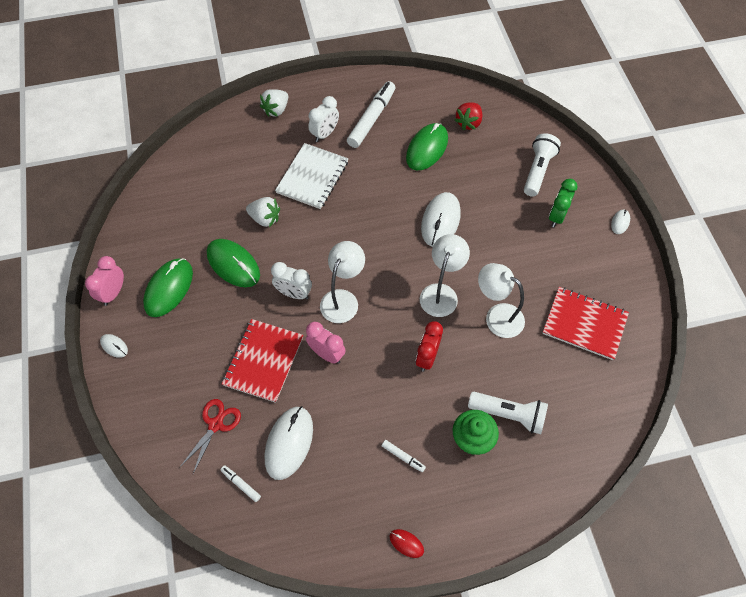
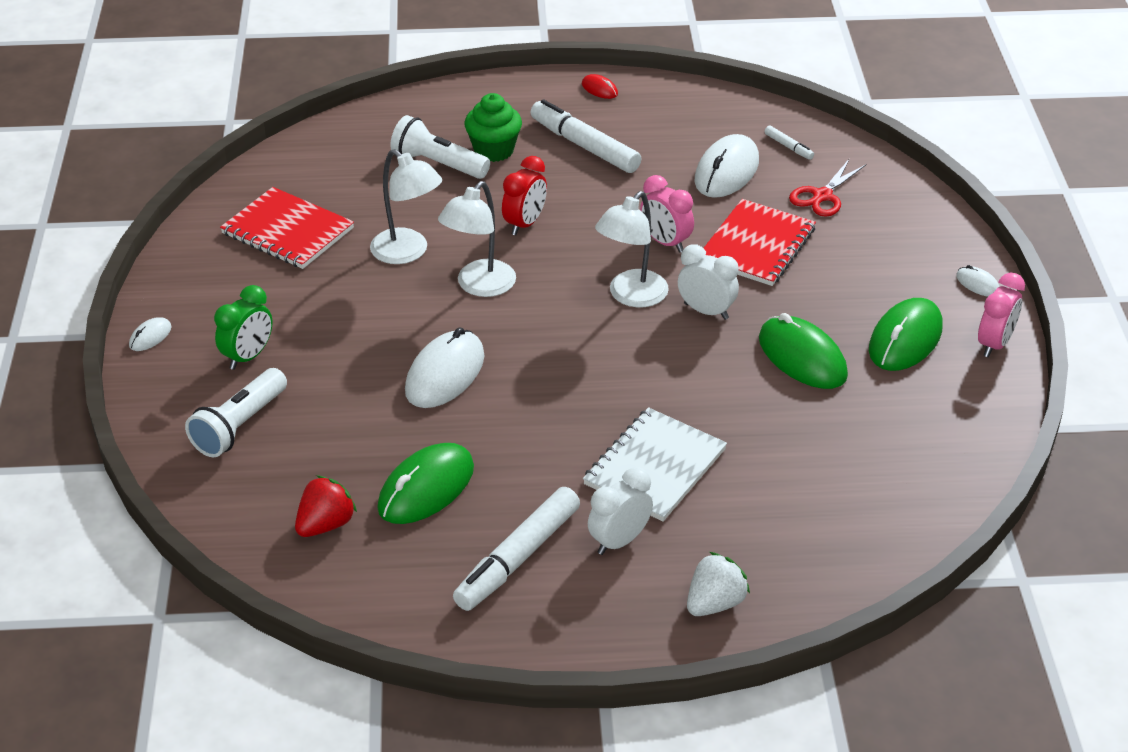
camera: 170 degrees left, 20 degrees down
white strawberry [246,197,280,227] -> none
white marker [382,440,426,472] -> white marker [530,99,641,173], size x2.23

